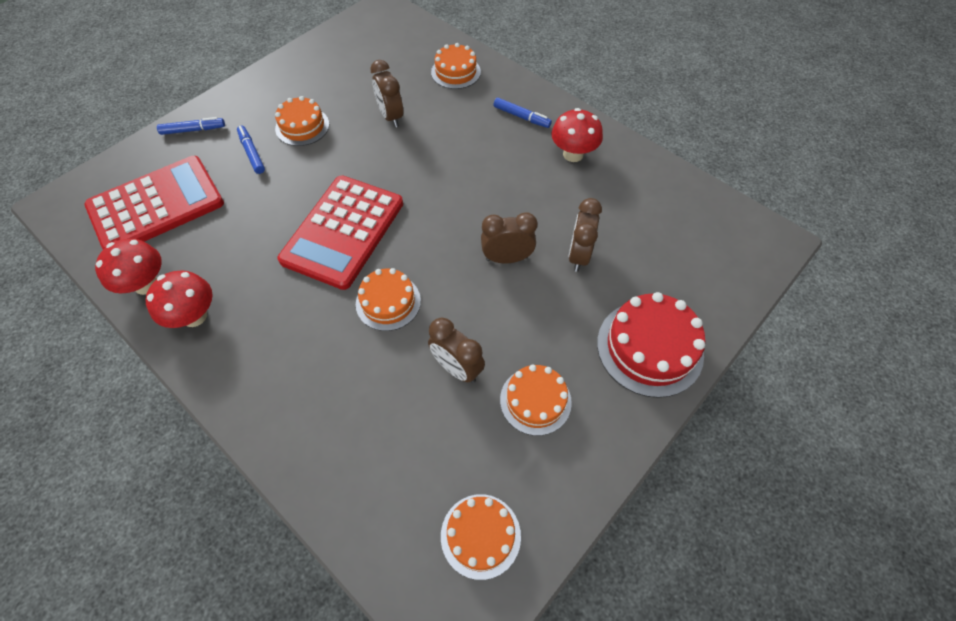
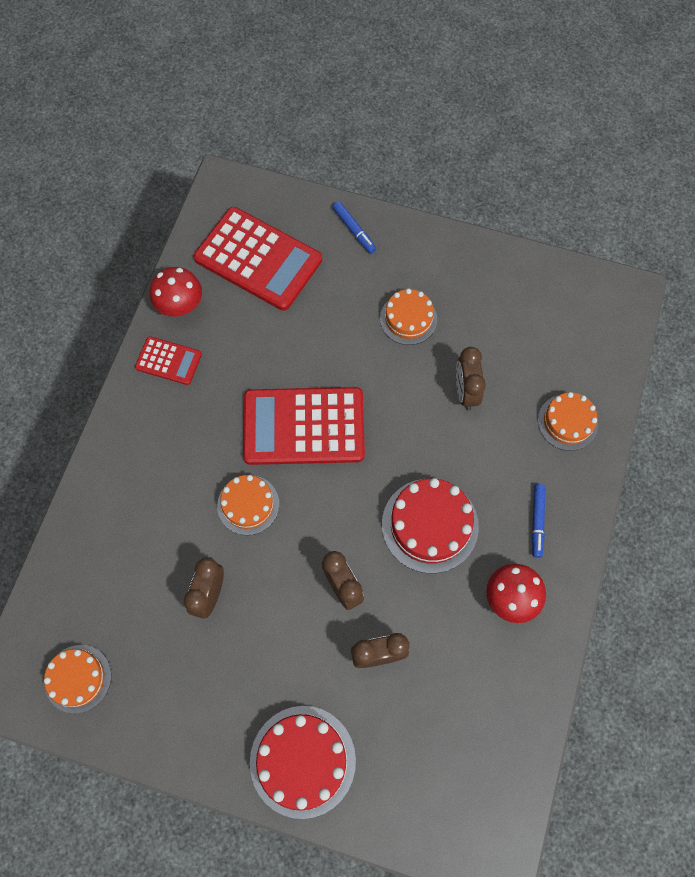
camera: 65 degrees right, 10 degrees up
red mushroom [145,271,213,328] -> red calculator [135,336,202,385]
blue marker [237,125,265,174] -> none
brown clock [370,60,403,127] -> brown clock turned 45 degrees counterclockwise [456,347,486,410]
orange cake [500,364,572,436] -> none
none -> red cake [382,478,479,573]

